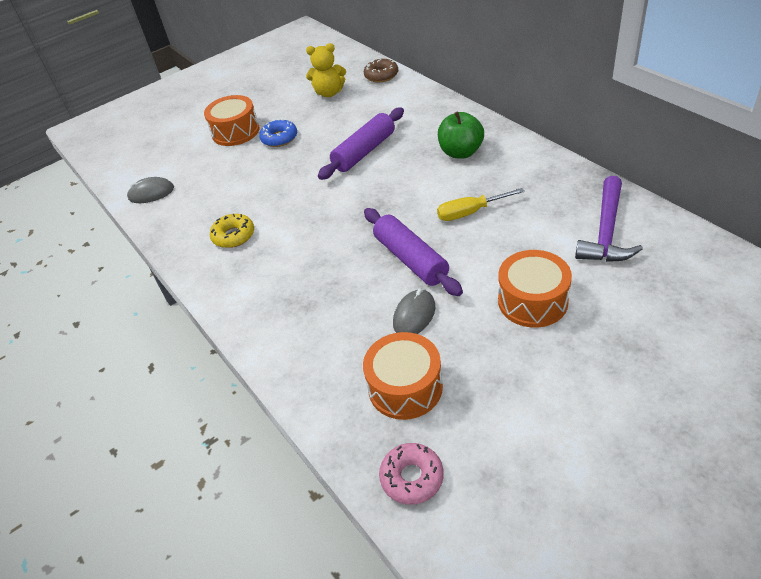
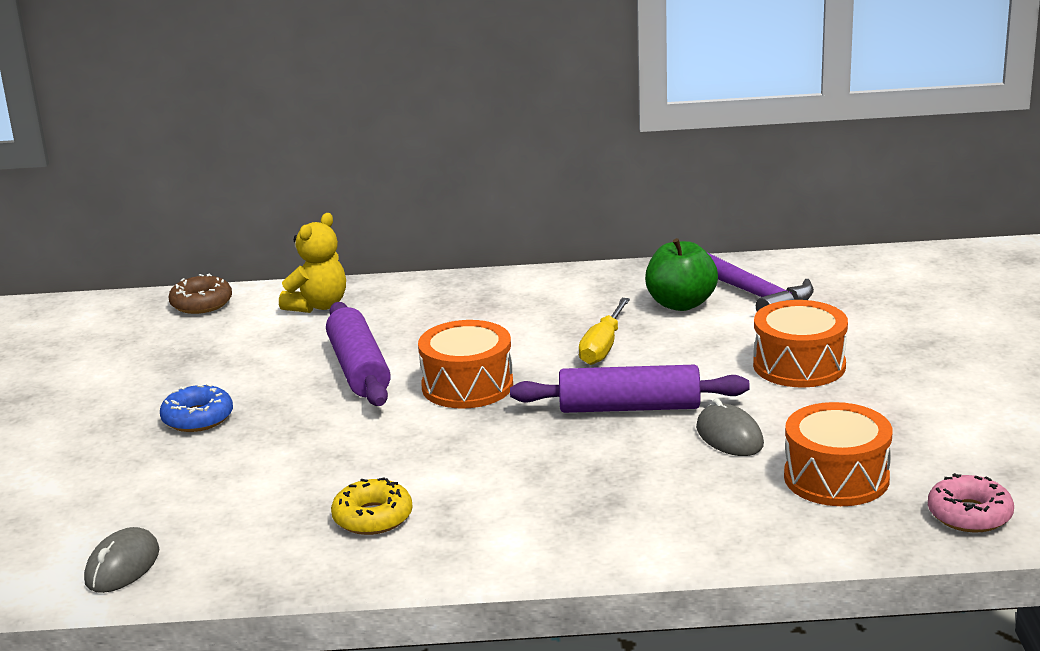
camera: 60 degrees left, 20 degrees down
orange drum [204,95,260,146] -> orange drum moved to [418,320,513,409]
yellow teddy bear [306,43,346,97] -> yellow teddy bear moved to [279,213,346,313]
green apple [438,112,484,159] -> green apple moved to [645,238,718,311]

